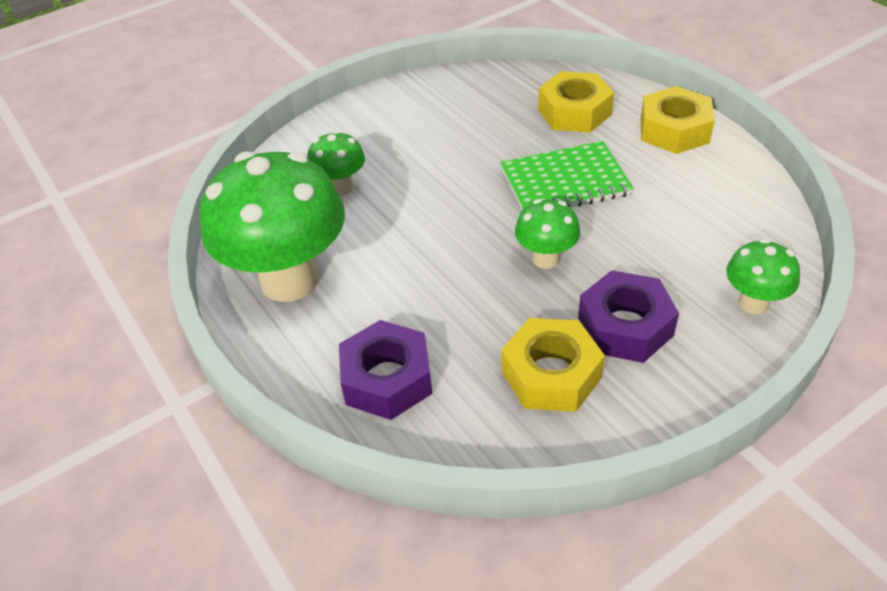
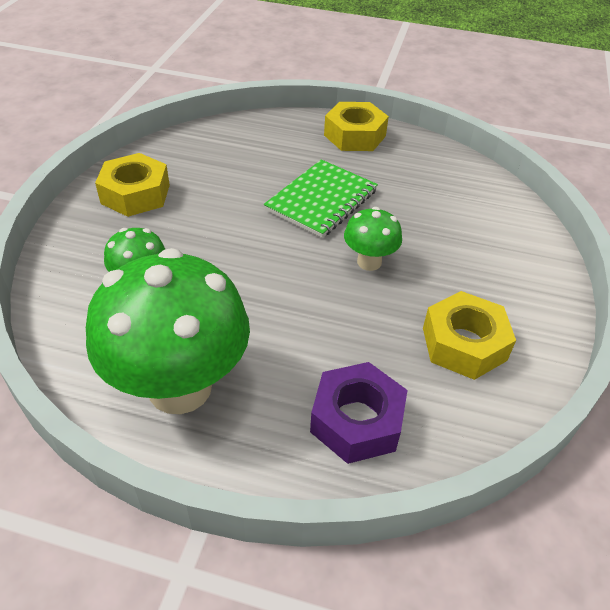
camera: 45 degrees left, 0 degrees up
yellow nut [538,71,614,133] -> yellow nut moved to [95,153,170,217]
purple nut [578,270,679,363] -> none
green mushroom [726,239,800,314] -> none

